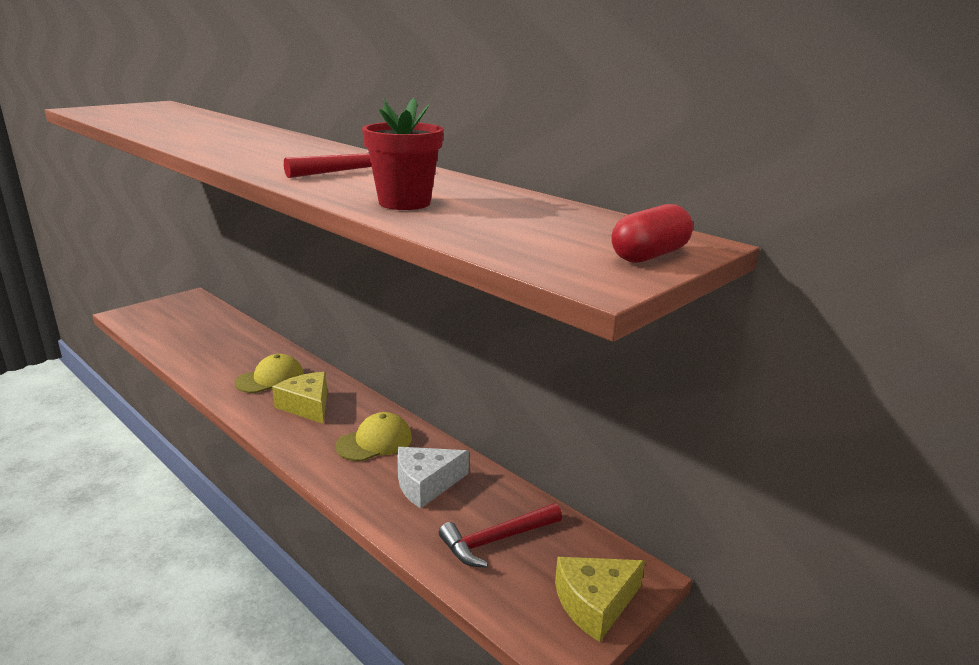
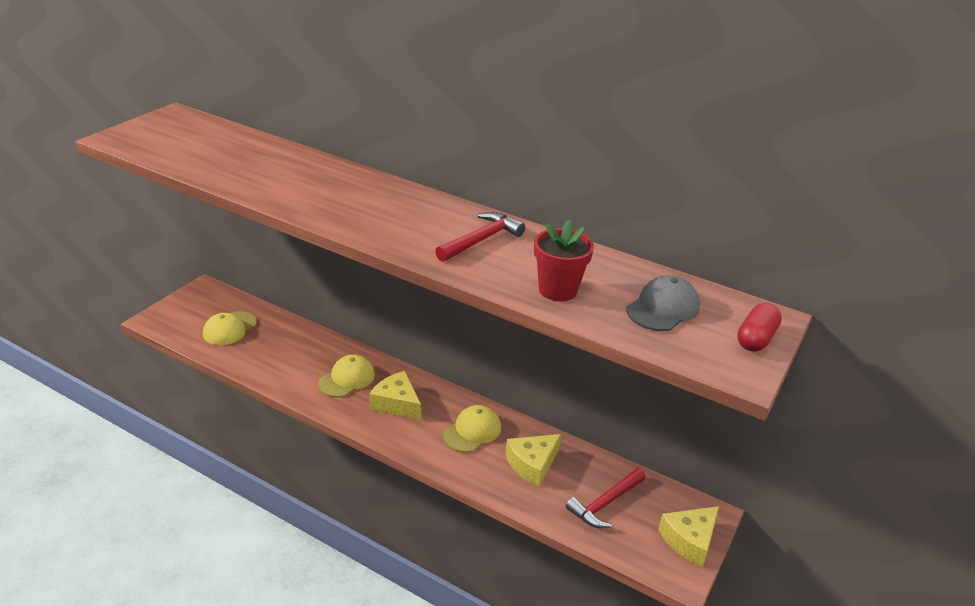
camera: 15 degrees left, 10 degrees up
white cheese [397,447,469,509] -> yellow cheese [505,434,562,487]
none -> yellow cap [203,311,257,345]
none -> grey cap [626,275,700,331]

